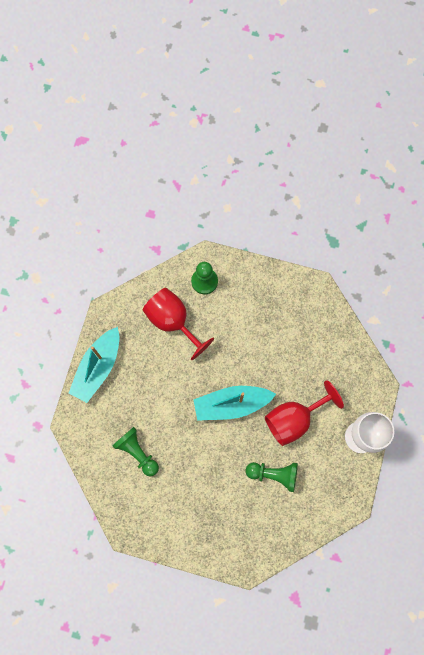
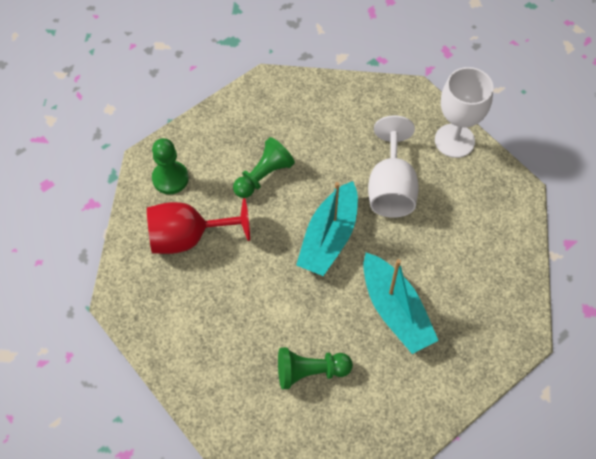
camera: 55 degrees left, 15 degrees down
turquoise boat [69,327,120,403] -> turquoise boat moved to [363,252,439,354]
green pawn [246,462,298,492] -> green pawn moved to [233,137,295,198]
red goblet [265,380,344,446] -> white goblet [368,115,419,218]

